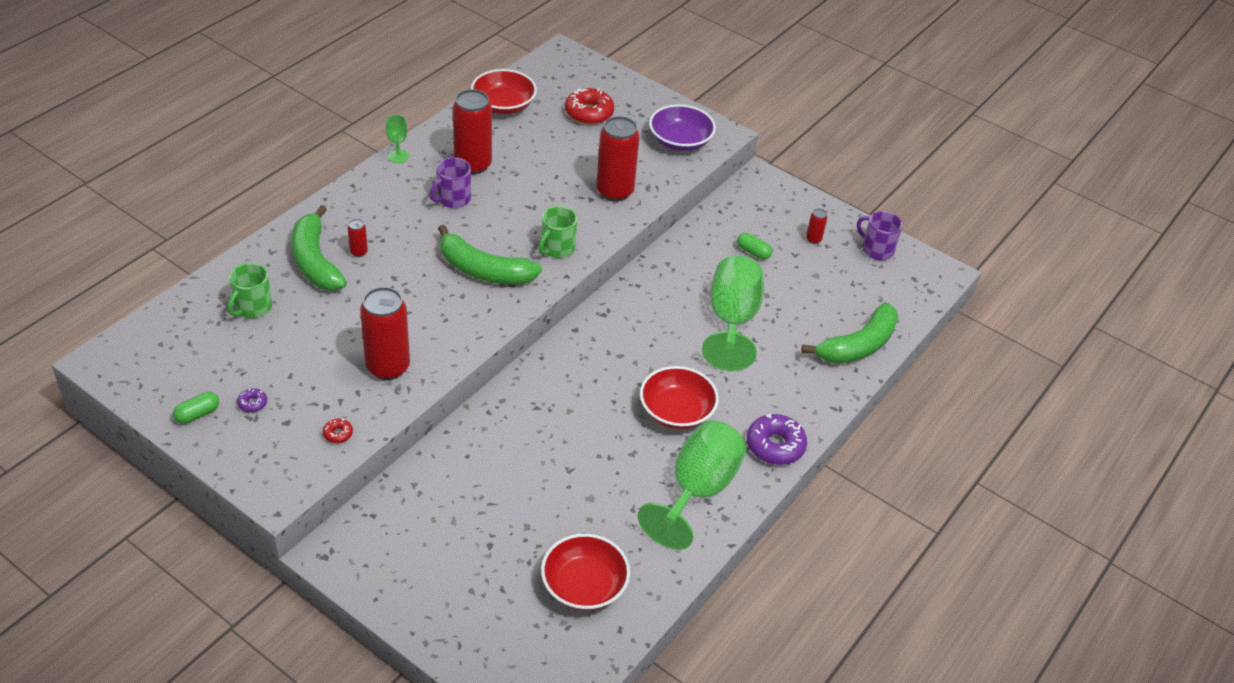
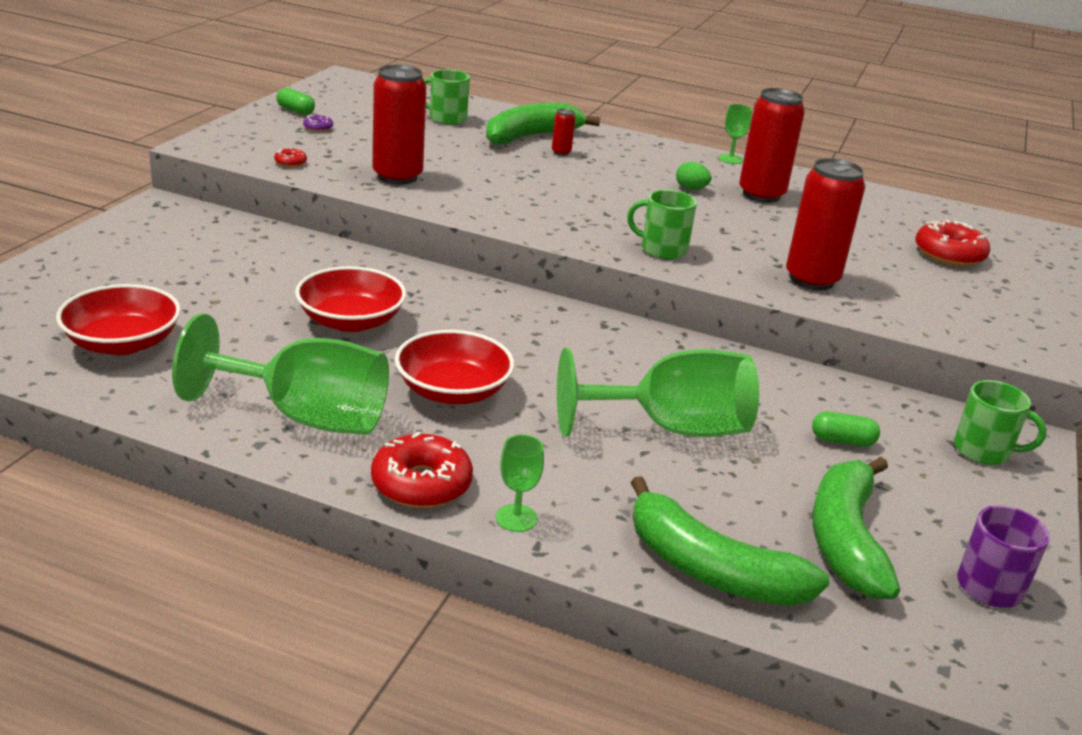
camera: 75 degrees right, 15 degrees down
purple mug [429,157,471,208] -> green egg [676,162,711,190]
green banana [438,225,542,285] -> green banana moved to [812,457,900,599]
red bowl [471,69,537,114] -> red bowl moved to [295,266,406,332]
purple bowl [649,104,716,151] -> none
green capsule [737,233,772,260] -> green capsule turned 75 degrees clockwise [812,412,880,447]
purple donut [747,414,807,465] -> red donut [371,432,473,508]
red can [806,208,827,244] -> none
none -> green goblet [496,434,544,532]
none -> green mug [954,380,1047,465]

